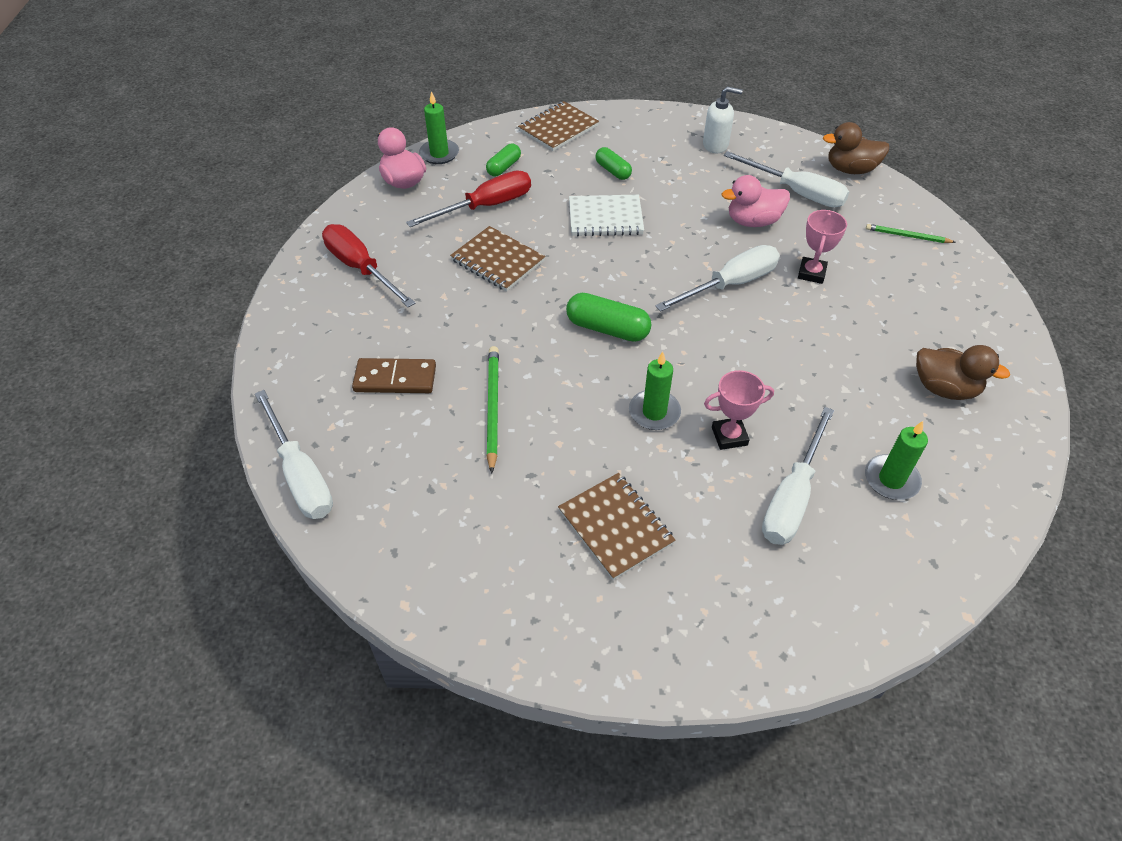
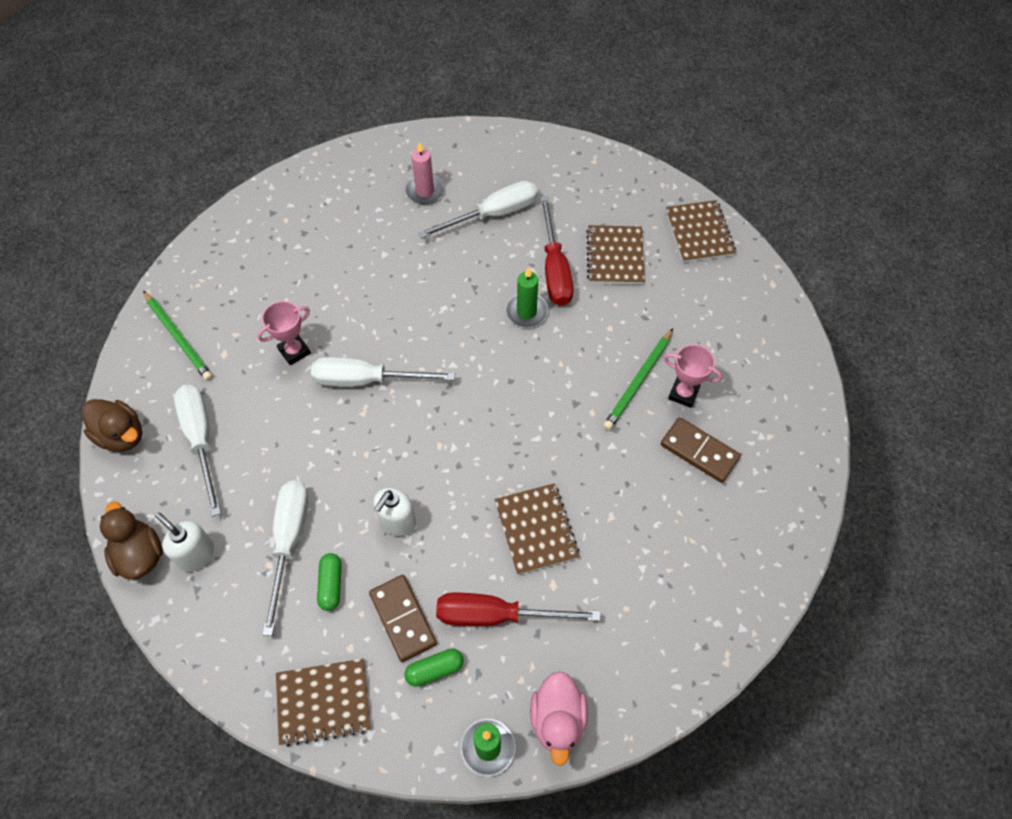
camera: 145 degrees left, 10 degrees up
white screwdriver [255,390,333,519] -> white screwdriver moved to [262,480,309,636]
red screwdriver [322,224,415,308] -> red screwdriver moved to [540,196,574,306]
green capsule [566,293,652,342] -> none
white notebook [569,194,644,236] -> white soap dispenser [373,488,416,536]
pink trophy [704,370,774,450] -> pink trophy moved to [664,344,722,408]
pink duck [722,175,790,227] -> none
green candle [865,421,928,500] -> pink candle [405,141,445,205]
green pencil [866,224,956,243] -> green pencil [143,291,213,381], size x1.54
brown duck [916,345,1010,400] -> brown duck moved to [100,501,163,580]
none -> brown domino [369,575,437,662]
none -> brown notebook [666,200,736,263]

